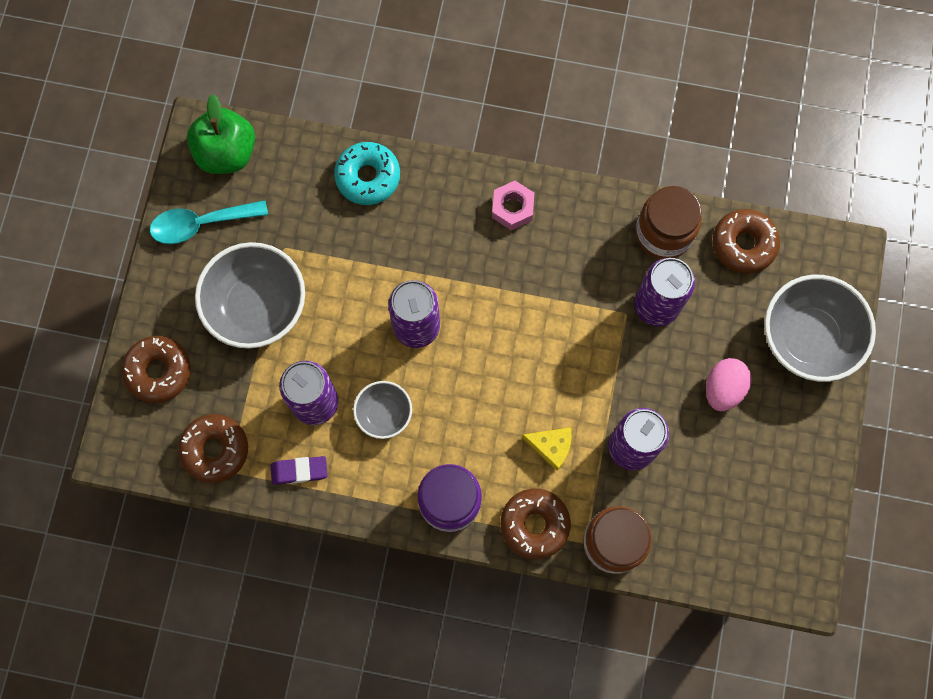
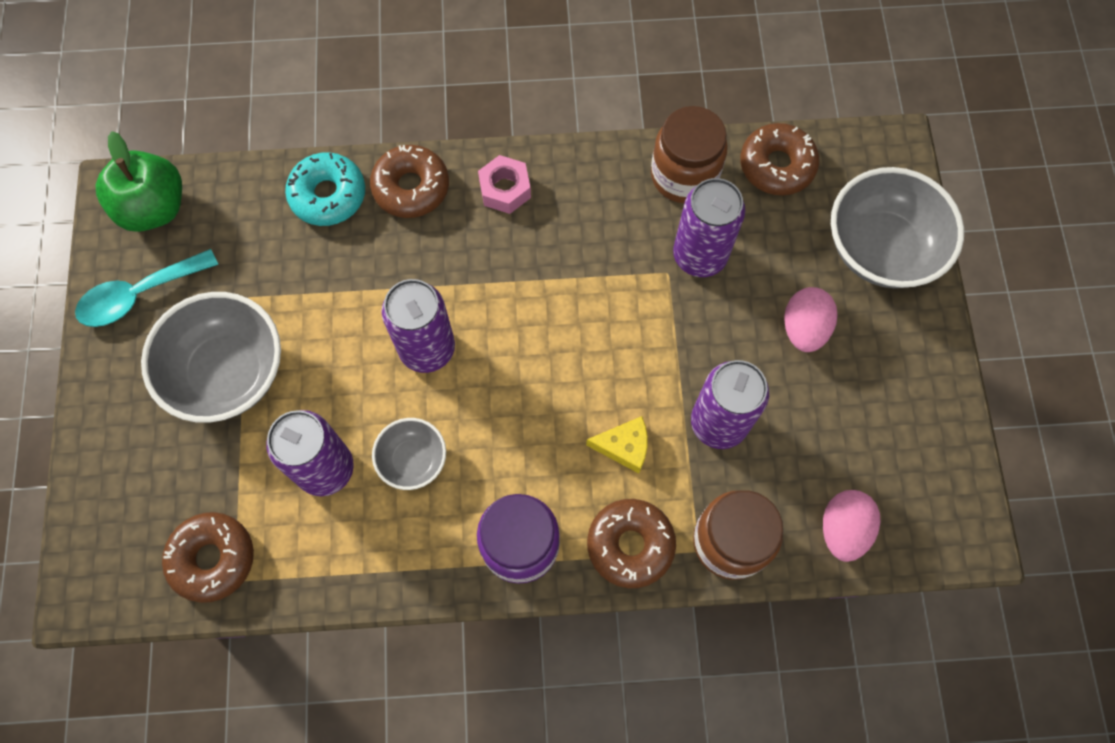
camera: 15 degrees left, 5 degrees down
brown donut [121,336,191,403] -> brown donut moved to [370,145,449,218]
purple eraser [271,456,328,485] -> none
none -> pink egg [823,490,880,562]

